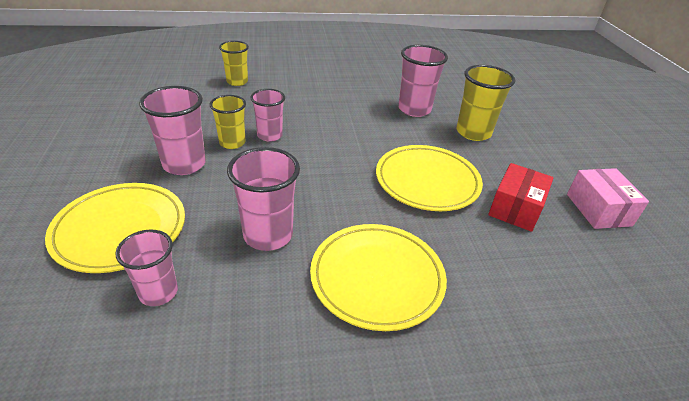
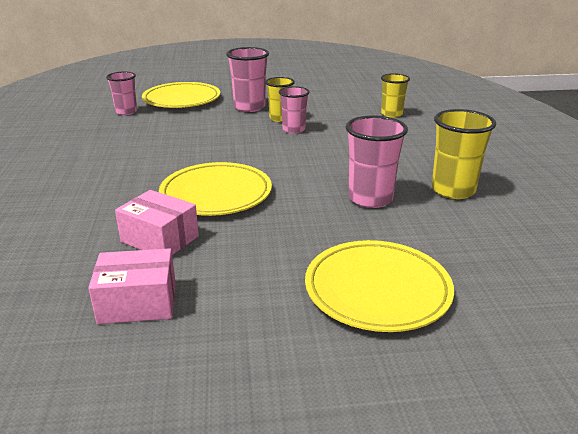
camera: 95 degrees right, 10 degrees down
pink cup [227,147,300,251] -> none
yellow plate [310,224,447,331] -> yellow plate moved to [305,240,454,332]
yellow cup [456,65,516,141] -> yellow cup moved to [432,109,496,199]
red box [488,163,554,232] -> pink box [115,190,199,255]

